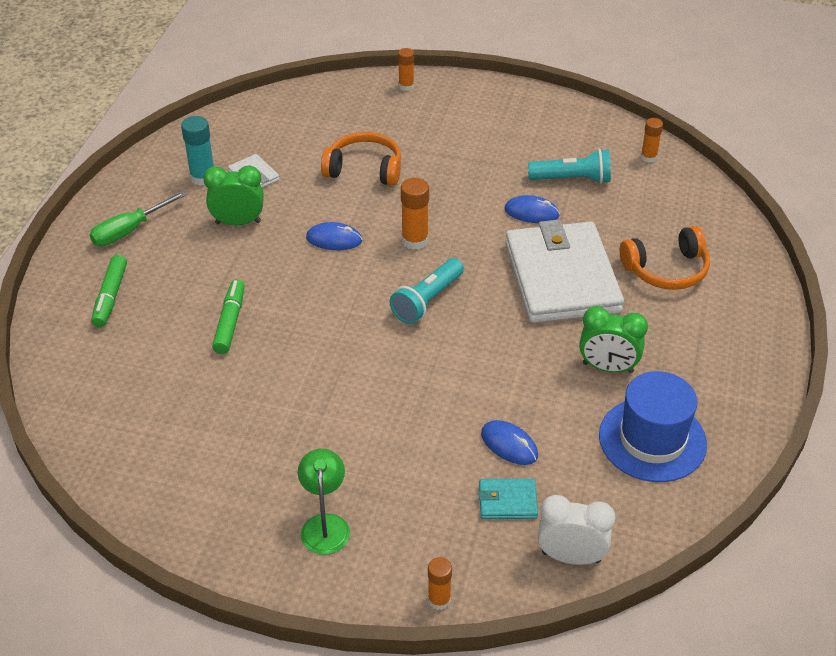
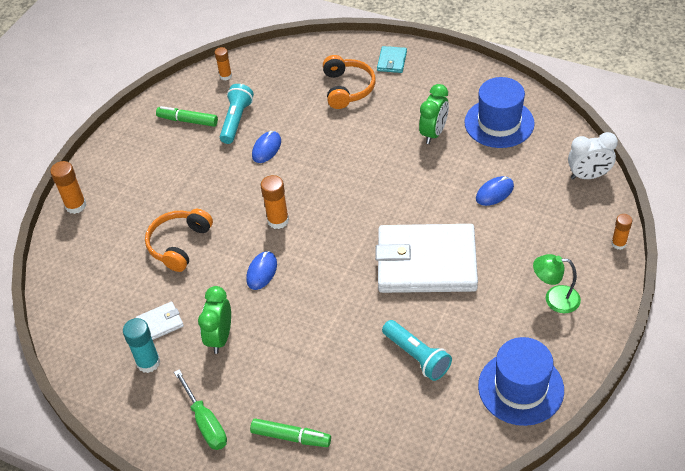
camera: 75 degrees left, 5 degrees up
green marker [212,279,245,354] -> green marker moved to [156,106,218,127]
turquoise flashlight [390,258,464,324] -> turquoise flashlight moved to [382,320,452,381]
orange glue stick [398,48,414,91] -> orange glue stick [50,161,86,214], size x1.52
turquoise wallet [478,479,538,519] -> turquoise wallet moved to [377,46,407,73]
white wallet [505,220,624,323] -> white wallet moved to [375,224,478,293]
white clock [538,495,615,565] -> white clock turned 120 degrees counterclockwise [568,132,618,179]
none -> blue hat [478,337,564,426]

